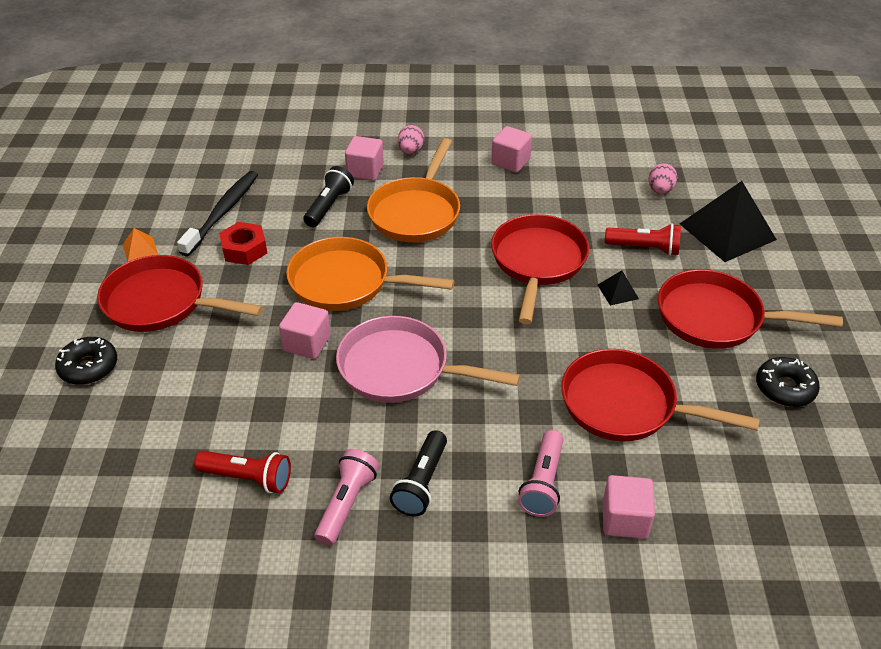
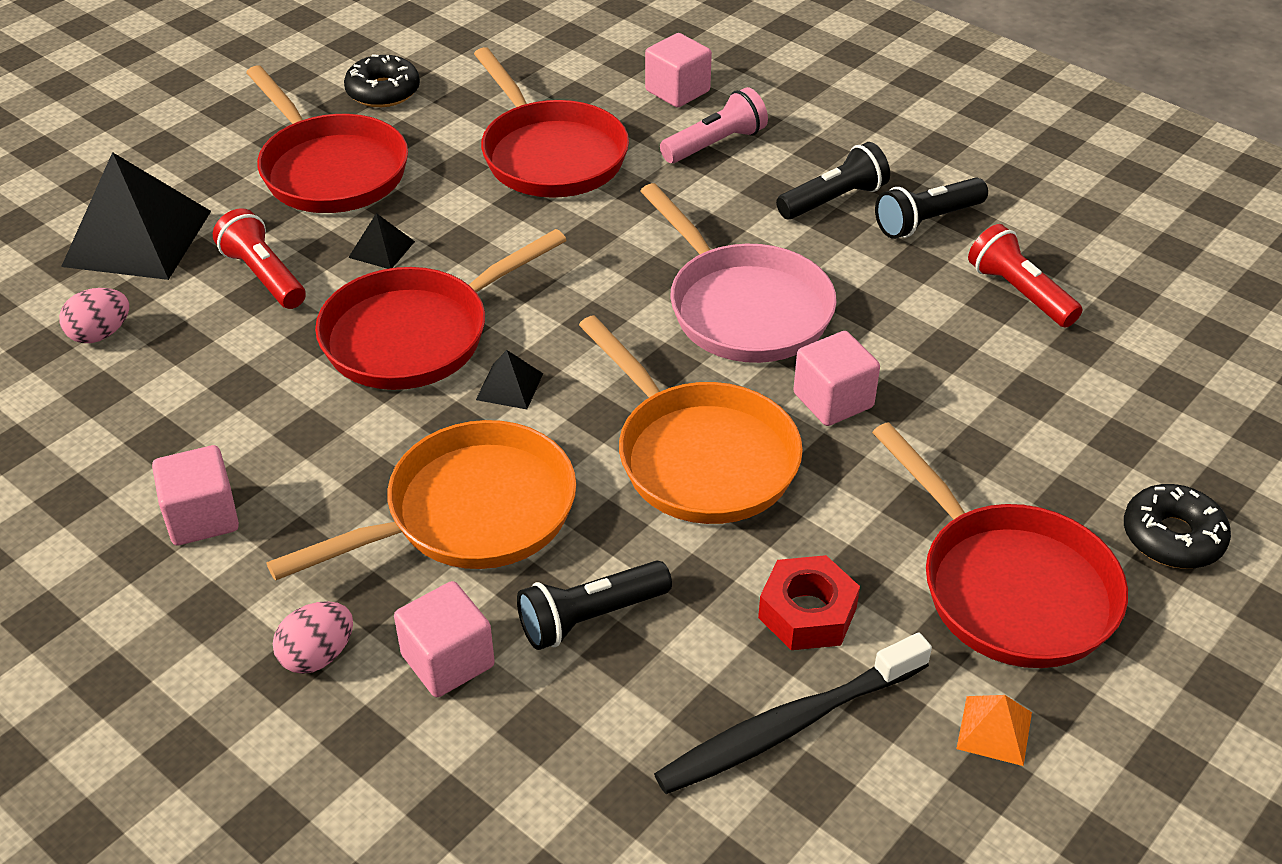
camera: 140 degrees left, 0 degrees up
pink flashlight [314,449,379,546] -> black flashlight [875,178,988,239]
none -> black pyramid [476,350,543,409]

